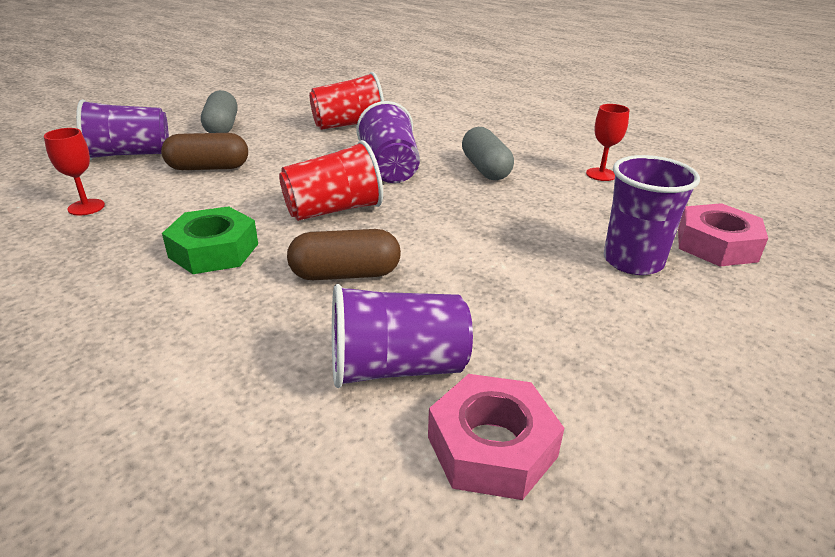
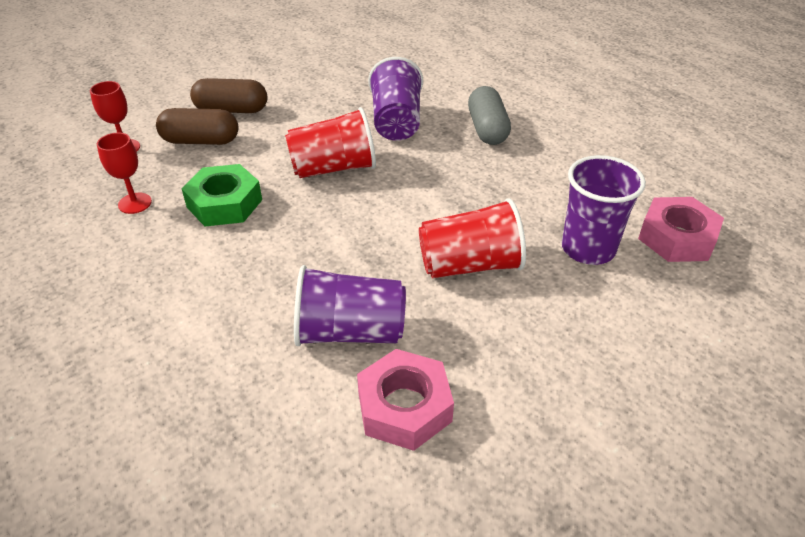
camera: 10 degrees right, 10 degrees up
purple cup [76,99,169,160] -> none
grey capsule [201,90,238,133] -> none
brown capsule [287,229,401,280] -> brown capsule moved to [156,108,238,145]
red cup [309,72,384,130] -> red cup moved to [419,198,526,278]
red goblet [586,104,629,181] -> red goblet moved to [97,133,152,214]

